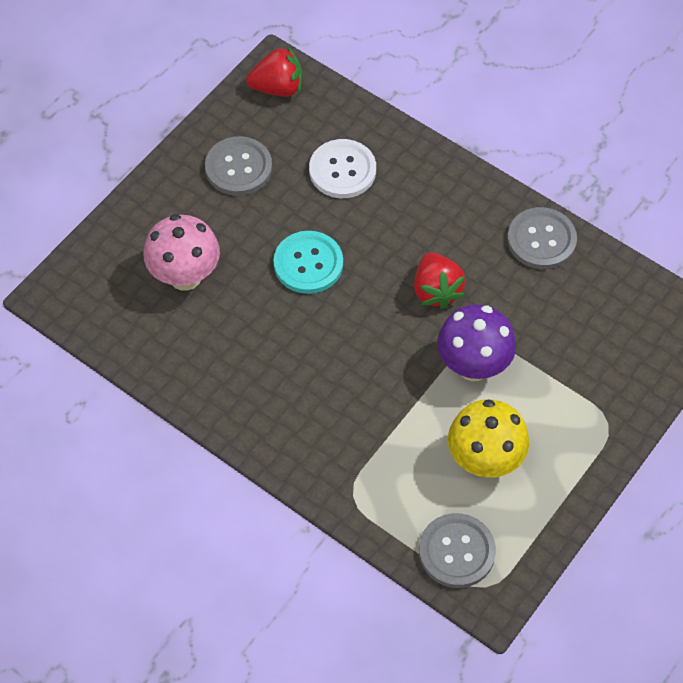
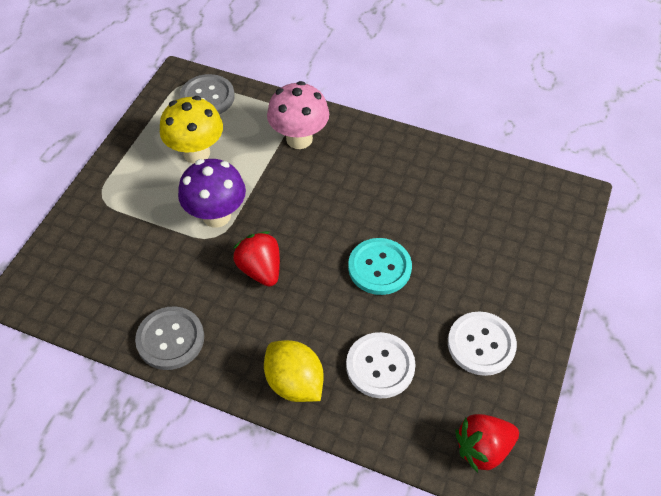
camera: 165 degrees right, 5 degrees down
pink mushroom [143,214,220,291] -> pink mushroom moved to [267,81,329,149]
grey button [205,136,272,196] -> white button [448,311,517,376]
none -> yellow lemon [264,340,324,402]

